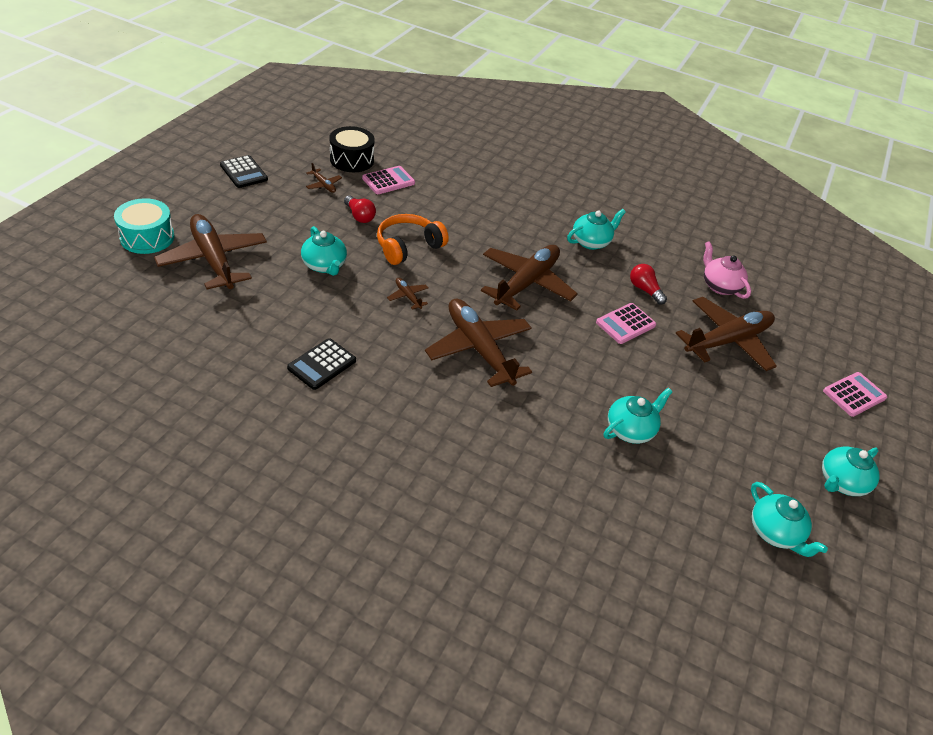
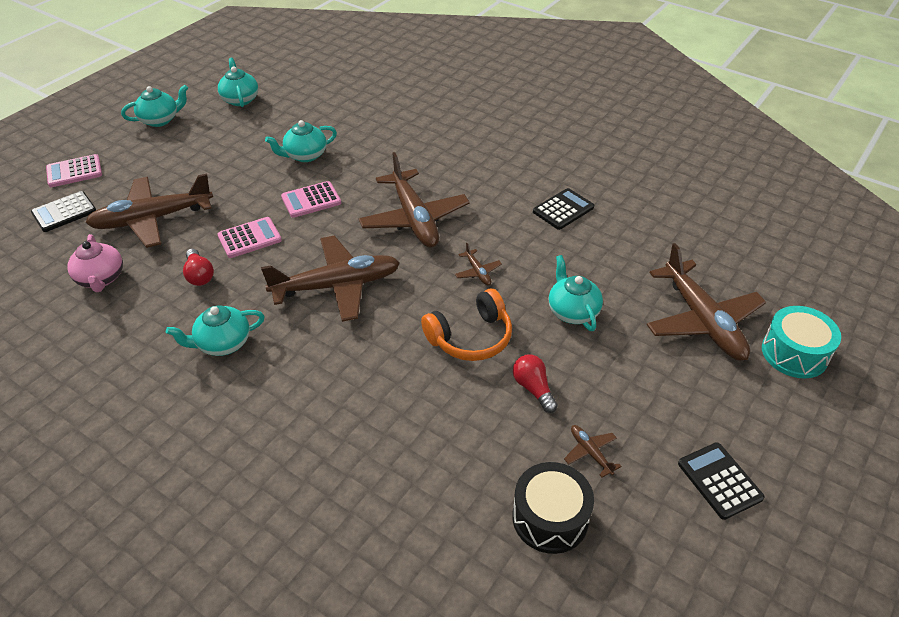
camera: 165 degrees left, 0 degrees up
pink calculator [362,166,415,194] -> pink calculator moved to [281,181,341,218]
brown plane [481,245,578,311] -> brown plane turned 150 degrees counterclockwise [261,236,400,322]
none -> black calculator [31,191,96,232]

